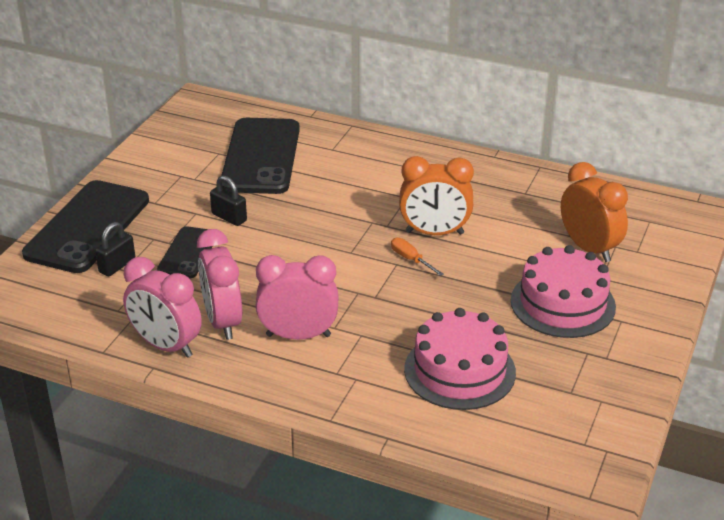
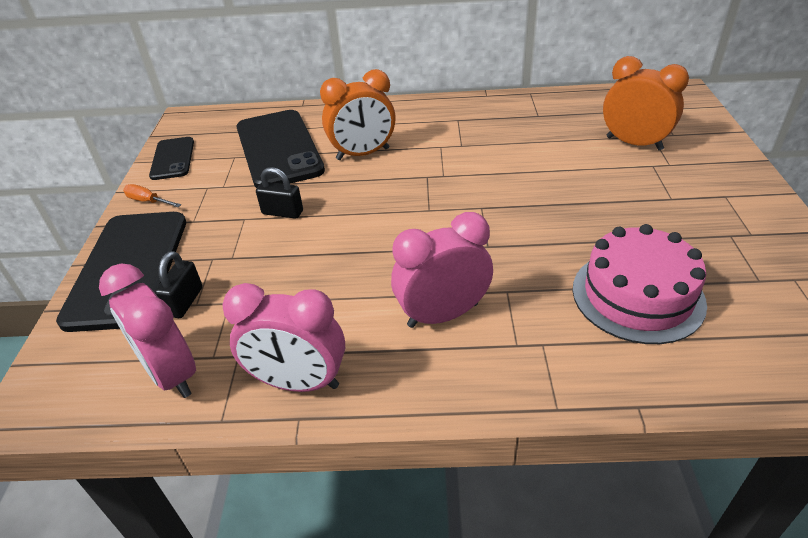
camera: 20 degrees left, 5 degrees up
black phone [157,226,213,278] -> black phone moved to [149,137,194,180]
pink clock [197,229,242,340] -> pink clock moved to [99,264,196,398]
orange screwdriver [391,238,444,276] -> orange screwdriver moved to [123,184,181,207]
orange clock [399,156,474,235] -> orange clock moved to [320,69,396,160]
pink cake [511,245,616,338] -> none

